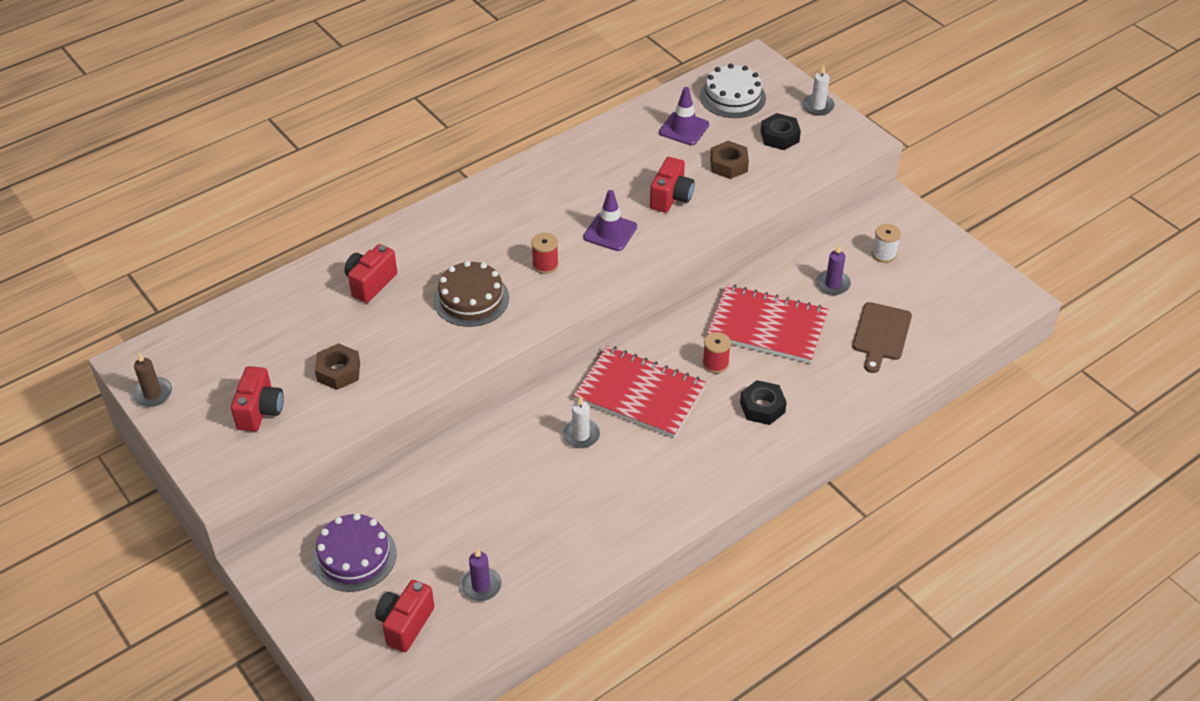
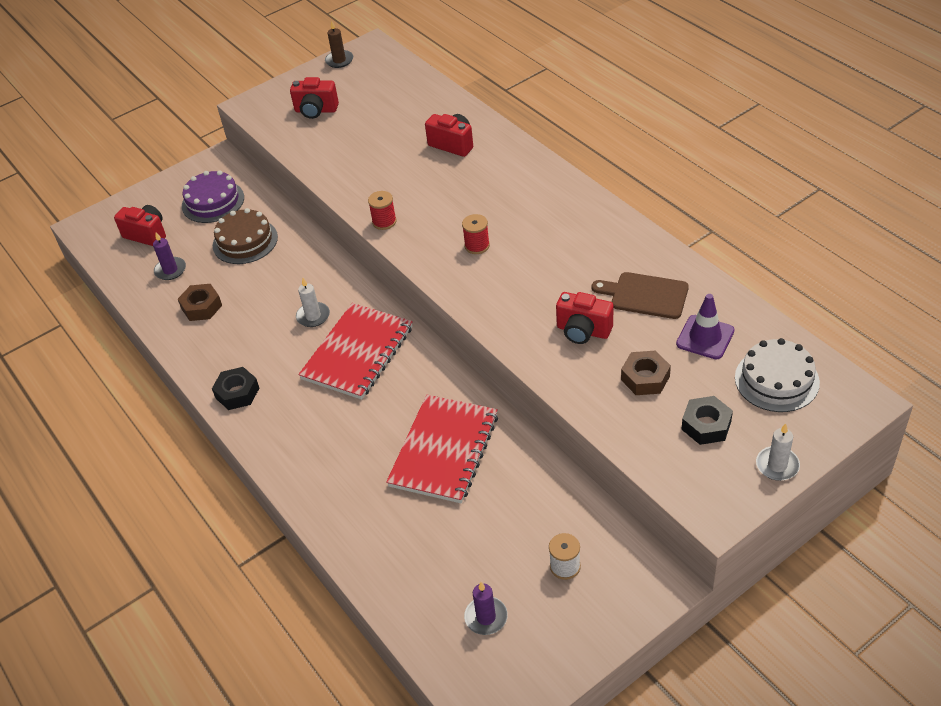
camera: 95 degrees right, 0 degrees up
brown nut [315,343,360,390] -> brown nut moved to [178,284,222,321]
brown cake [433,261,509,327] -> brown cake moved to [213,208,278,264]
purple traffic cone [583,190,637,251] -> none
red spool [703,332,731,374] -> red spool moved to [368,191,397,230]
black nut [740,380,787,425] -> black nut moved to [212,367,259,410]
purple candle [816,244,851,295] -> purple candle moved to [464,582,508,635]
brown cutting board [852,302,912,373] -> brown cutting board moved to [592,272,689,319]

